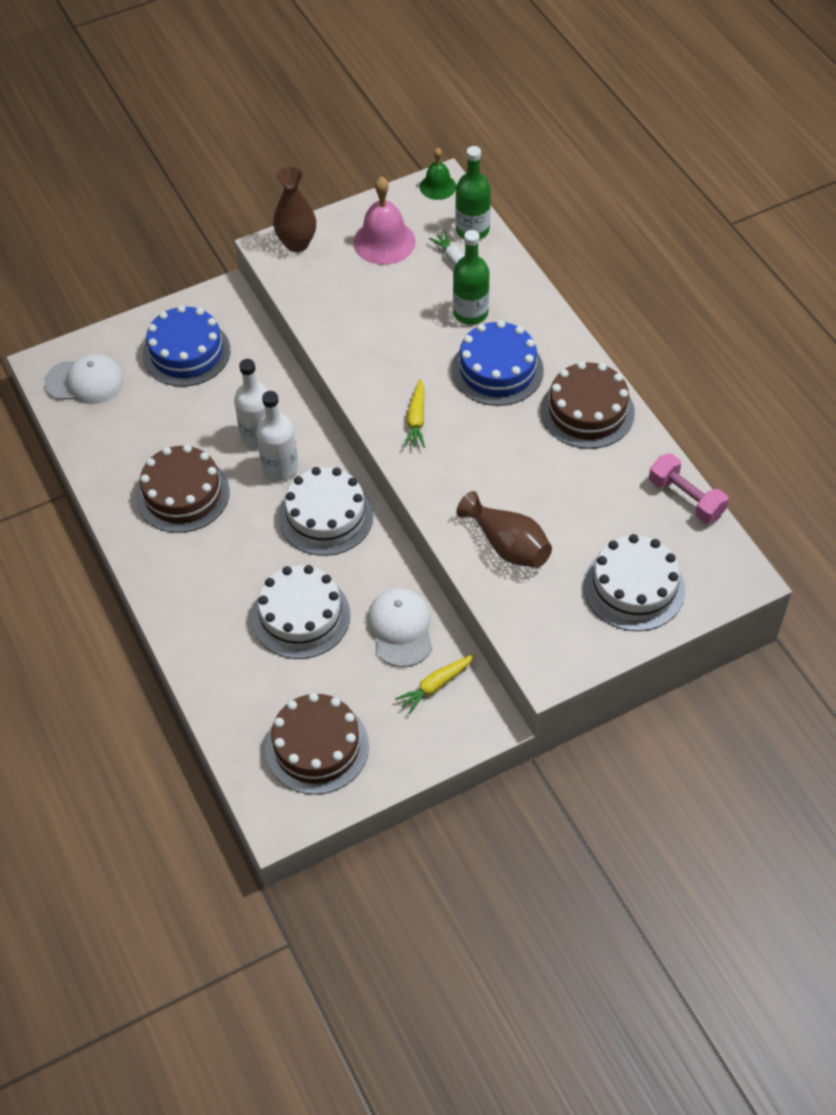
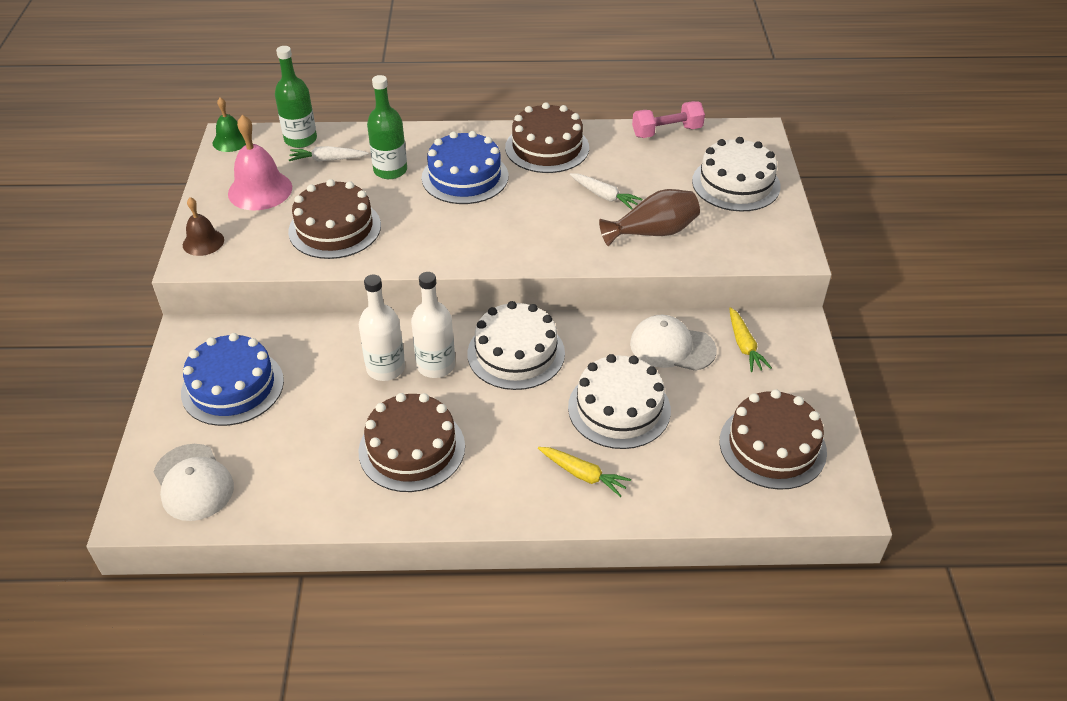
camera: 65 degrees left, 10 degrees down
white cap [45,354,124,404] -> white cap turned 120 degrees clockwise [153,444,234,521]
brown vase [273,166,316,252] -> brown bell [183,197,224,256]
yellow carrot [404,379,425,448] -> yellow carrot moved to [538,447,631,497]
none -> brown cake [288,179,381,259]
none -> white carrot [570,173,642,210]

